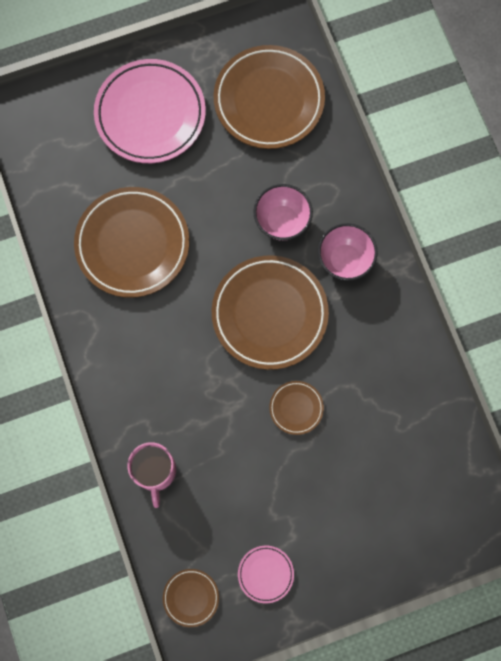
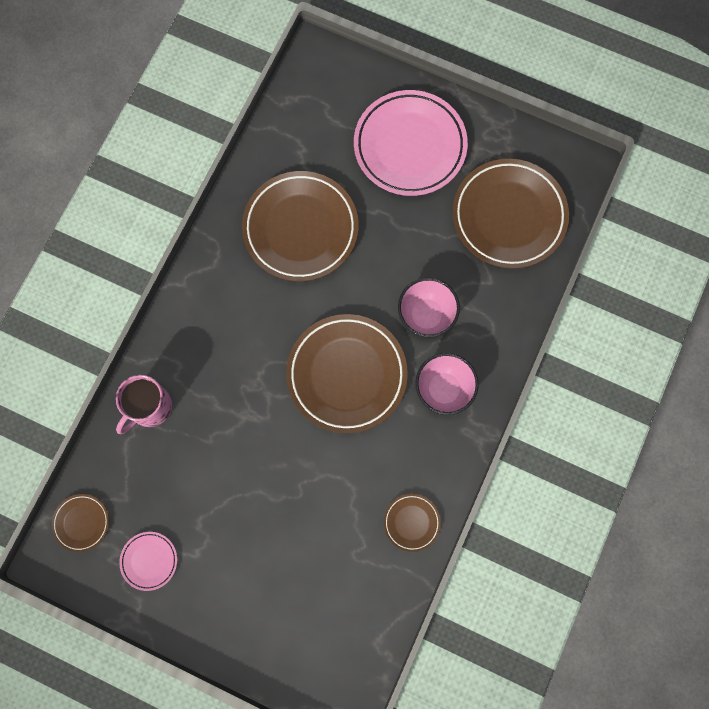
camera: 45 degrees right, 0 degrees up
brown plate [269,381,324,435] -> brown plate moved to [384,494,441,552]

